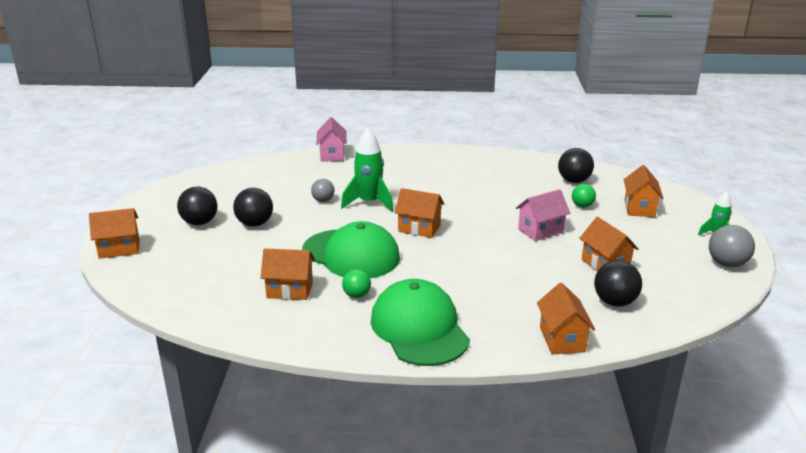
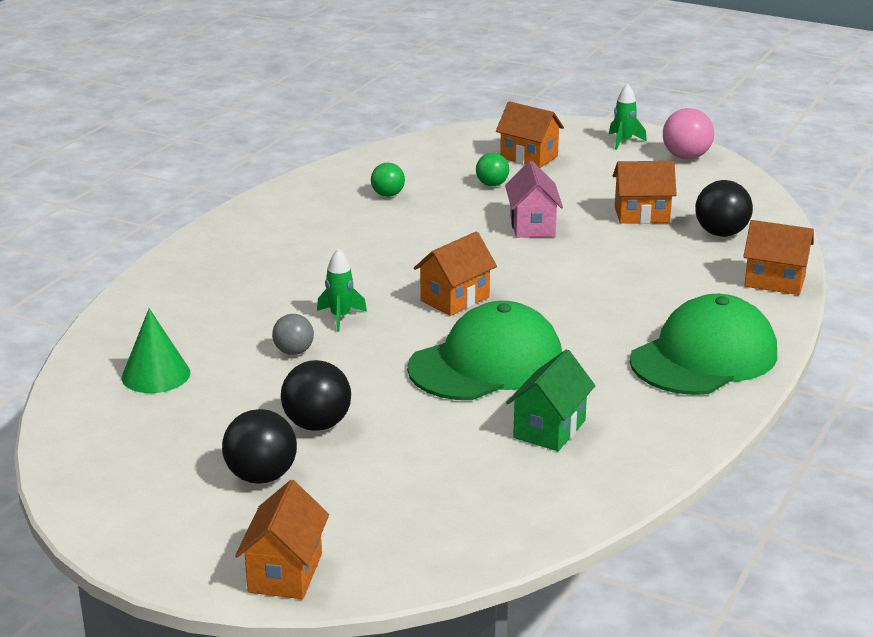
camera: 65 degrees left, 0 degrees up
orange house [261,249,315,300] -> green house [506,349,596,451]
pink house [316,117,347,162] -> none
green rocket [341,128,394,212] -> green rocket [317,249,367,332], size x0.57
green ball [342,269,371,298] -> green ball moved to [371,163,405,197]
green cap [371,279,470,366] -> green cap turned 135 degrees clockwise [630,294,777,395]
black ball [558,148,594,183] -> none
grey ball [709,225,755,267] -> pink ball [663,108,714,159]
none -> green cone [122,308,190,393]

